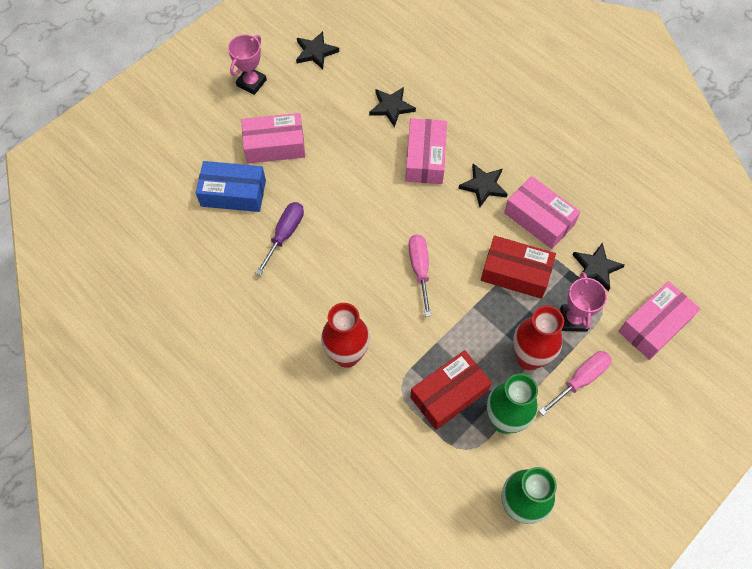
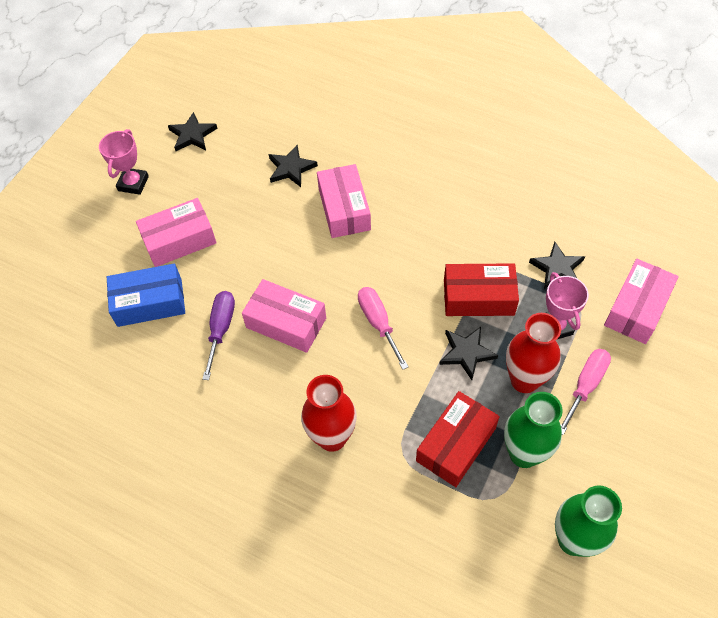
camera: 15 degrees left, 5 degrees down
black star [458,163,508,207] -> black star moved to [439,327,498,380]
pink box [504,176,581,249] -> pink box moved to [242,279,326,353]

